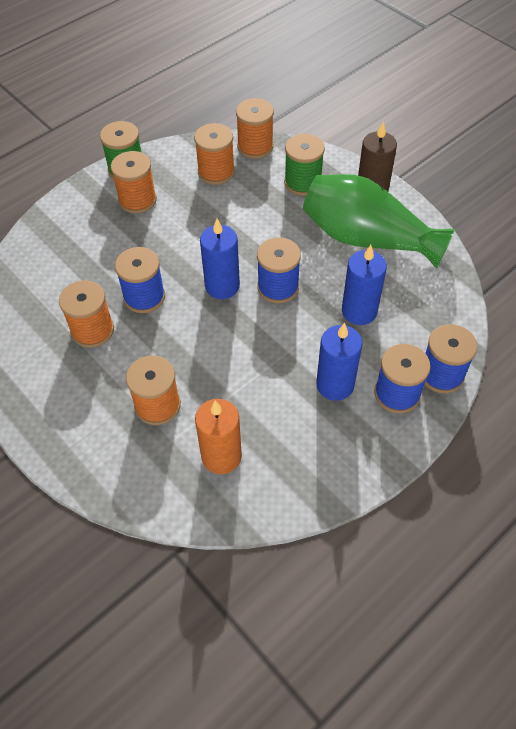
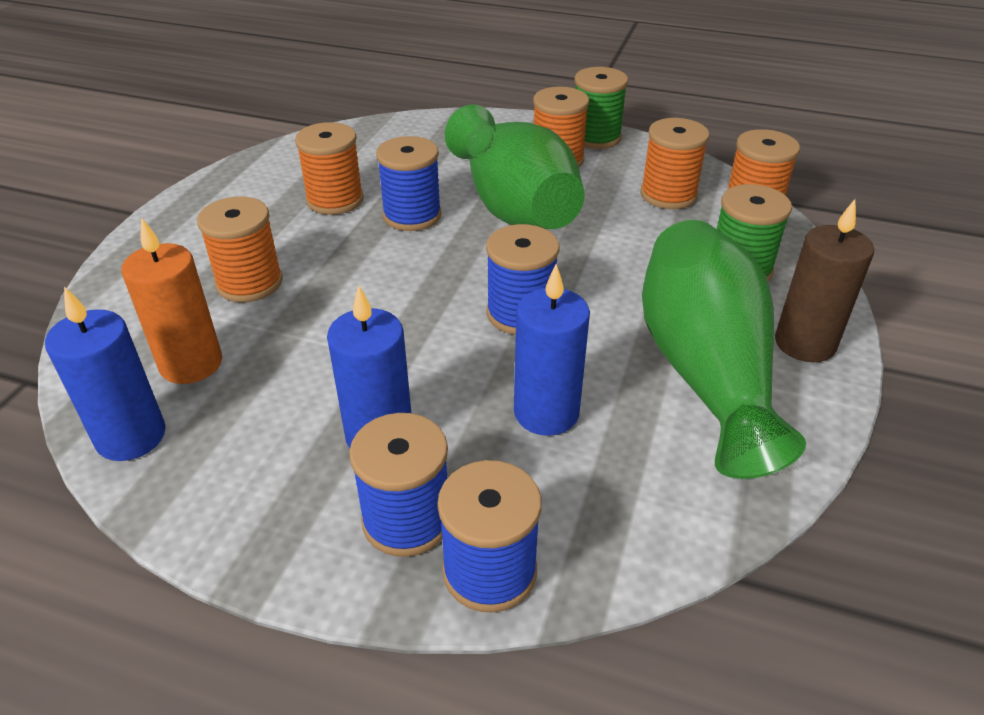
camera: 60 degrees right, 15 degrees down
blue candle [200,219,240,299] -> blue candle moved to [45,286,166,461]
none -> green vase [445,104,585,229]

